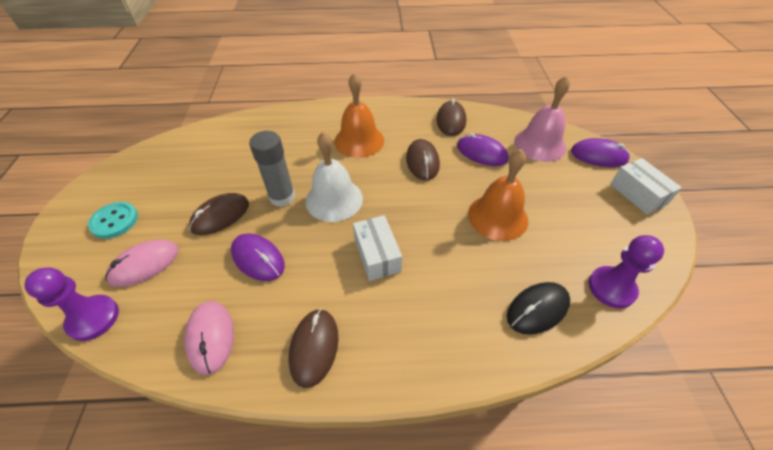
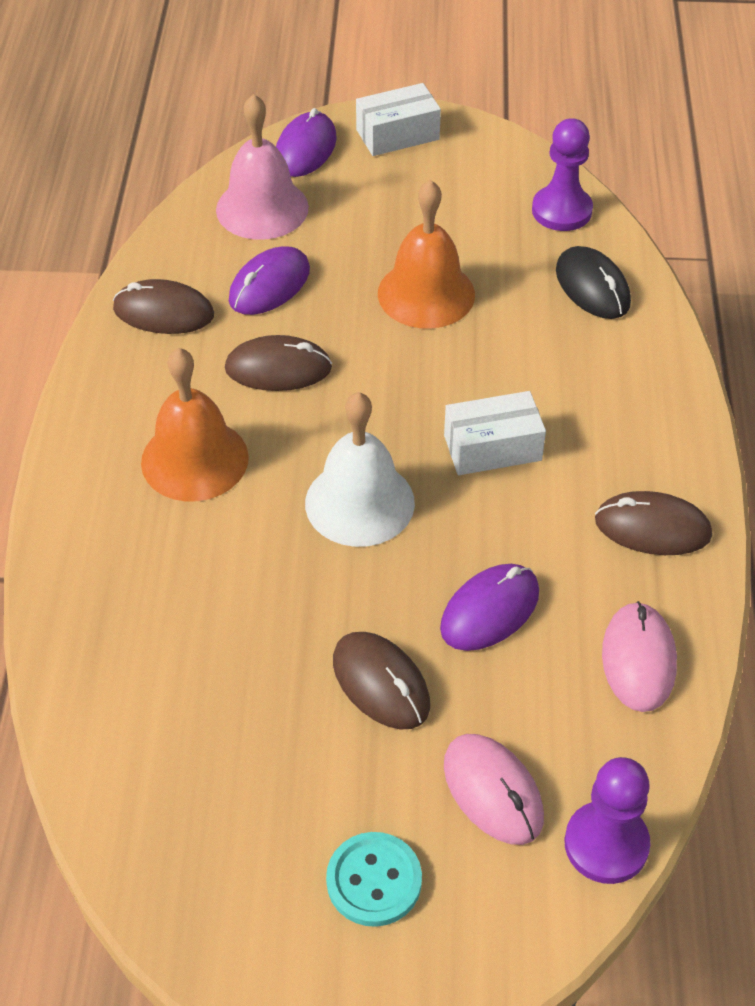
camera: 85 degrees left, 0 degrees up
pink mouse [184,301,234,375] -> pink mouse turned 75 degrees counterclockwise [602,601,677,712]
grey glue stick [249,131,295,207] -> none

